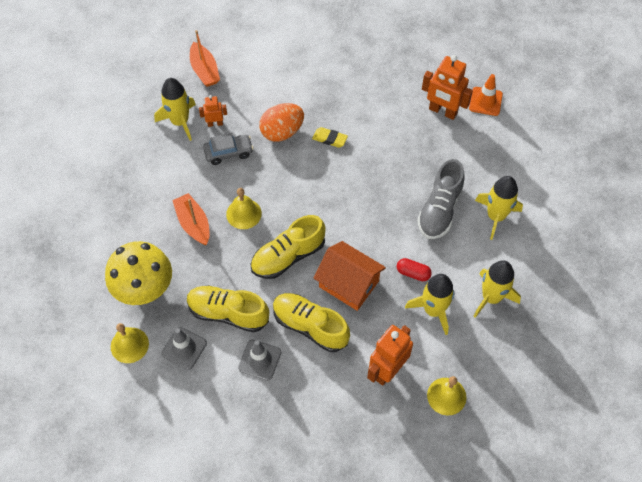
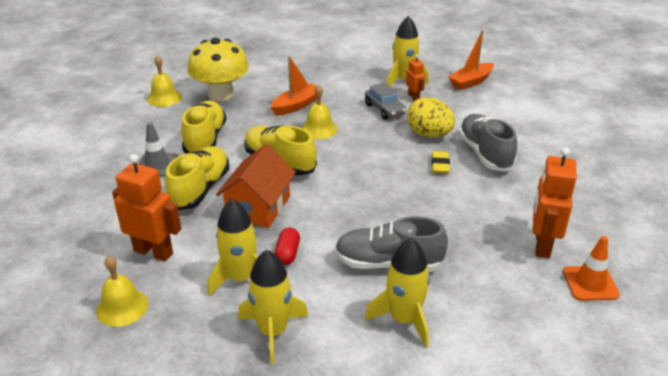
camera: 75 degrees right, 25 degrees down
grey traffic cone [161,327,207,370] -> none
orange egg [259,103,304,142] -> yellow egg [407,97,455,137]
none -> grey shoe [458,114,517,171]

